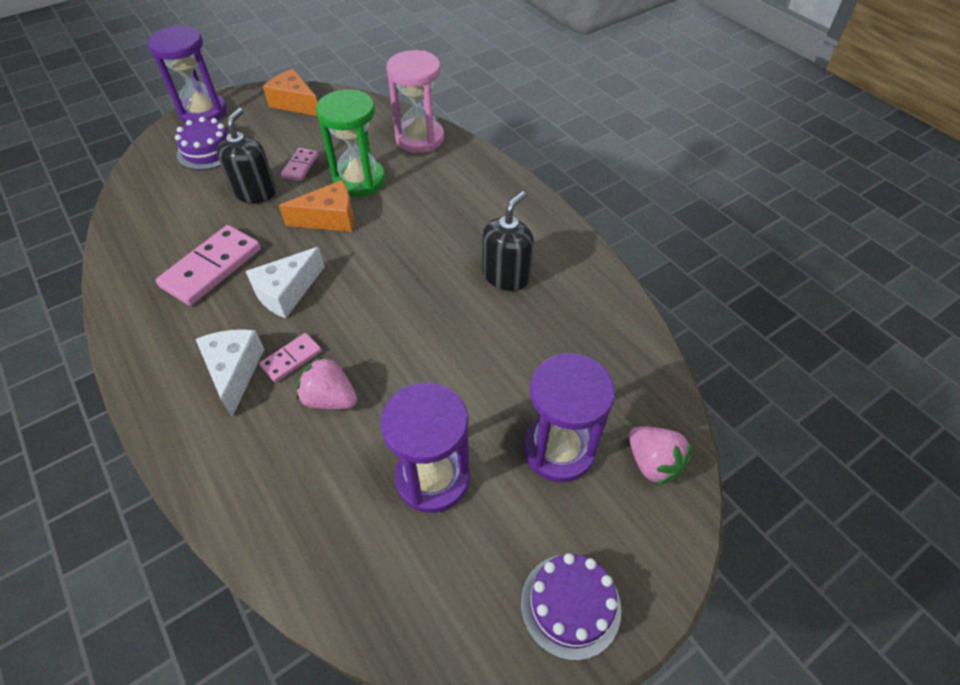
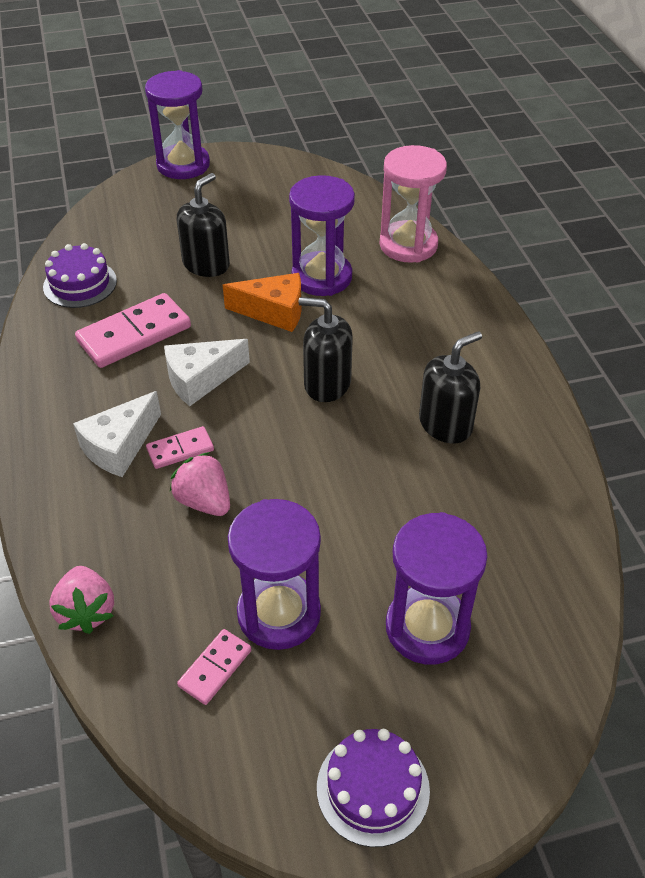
camera: 20 degrees right, 5 degrees down
purple cake [175,117,228,170] -> purple cake moved to [43,243,117,308]
white cheese [196,329,264,417] -> white cheese turned 150 degrees counterclockwise [73,391,161,477]
orange cheese [263,69,317,116] -> none
pink domino [281,148,318,181] -> pink domino moved to [177,629,252,705]
green hourglass [316,89,385,197] -> purple hourglass [289,175,355,296]
pink strawberry [629,426,692,486] -> pink strawberry moved to [49,566,114,634]
none -> black soap dispenser [298,297,353,402]

